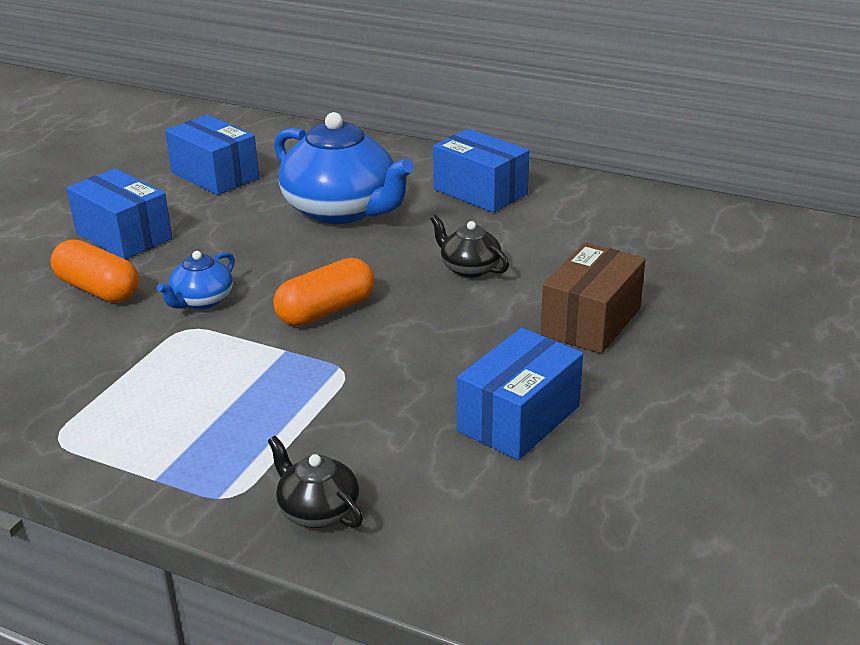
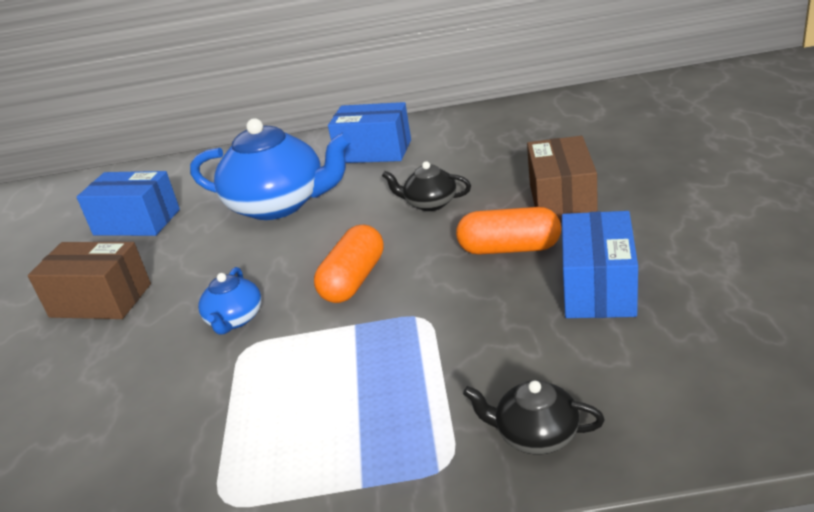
camera: 25 degrees left, 0 degrees up
orange capsule [51,239,139,302] -> orange capsule moved to [456,207,561,255]
blue box [67,168,172,259] -> brown box [28,242,151,319]

